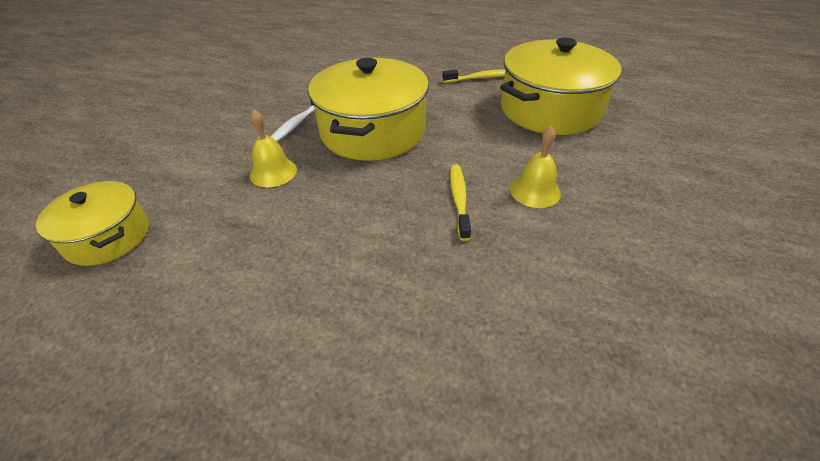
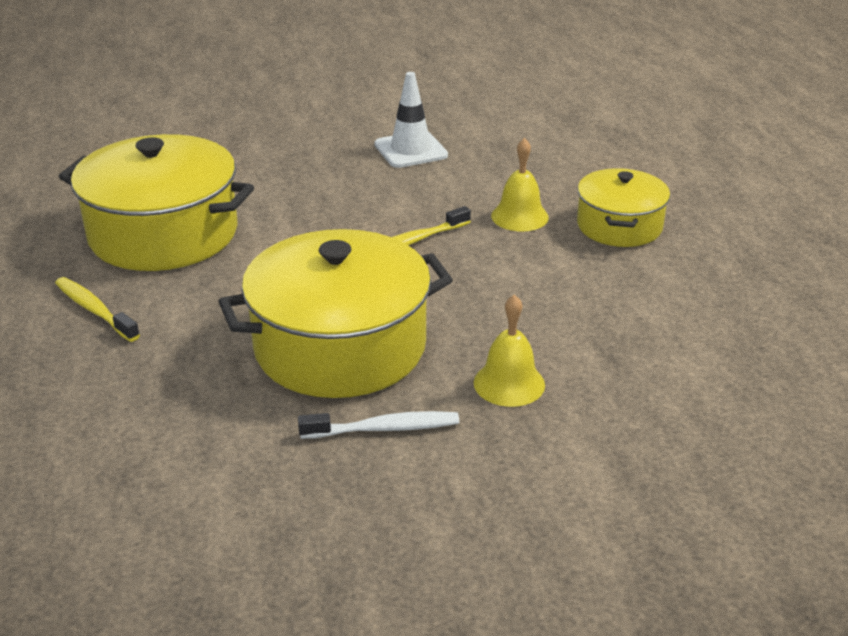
camera: 125 degrees left, 10 degrees down
yellow pot [36,181,149,266] -> yellow pot moved to [577,168,670,247]
yellow bell [510,126,561,208] -> yellow bell moved to [491,138,549,231]
none -> white traffic cone [375,72,448,168]

